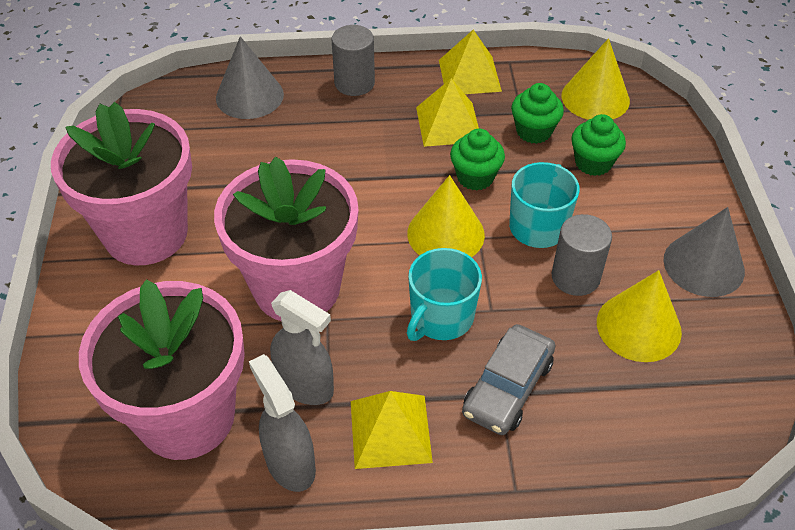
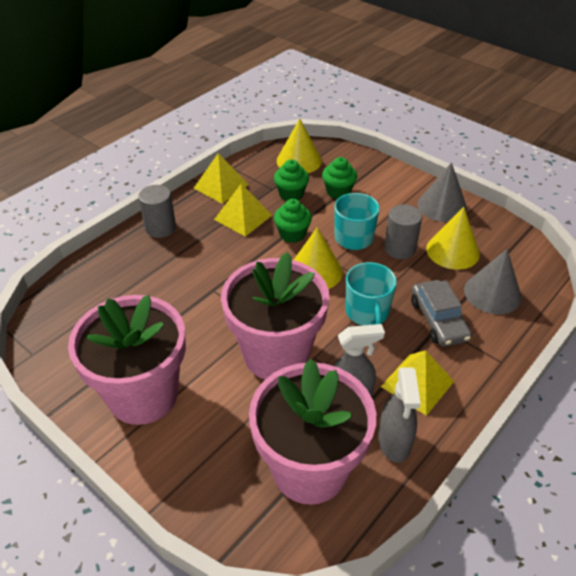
camera: 45 degrees left, 5 degrees down
grey cone [216,36,284,119] -> grey cone moved to [464,249,522,314]
grey spray bottle [249,354,316,492] -> grey spray bottle turned 105 degrees counterclockwise [378,367,421,463]

